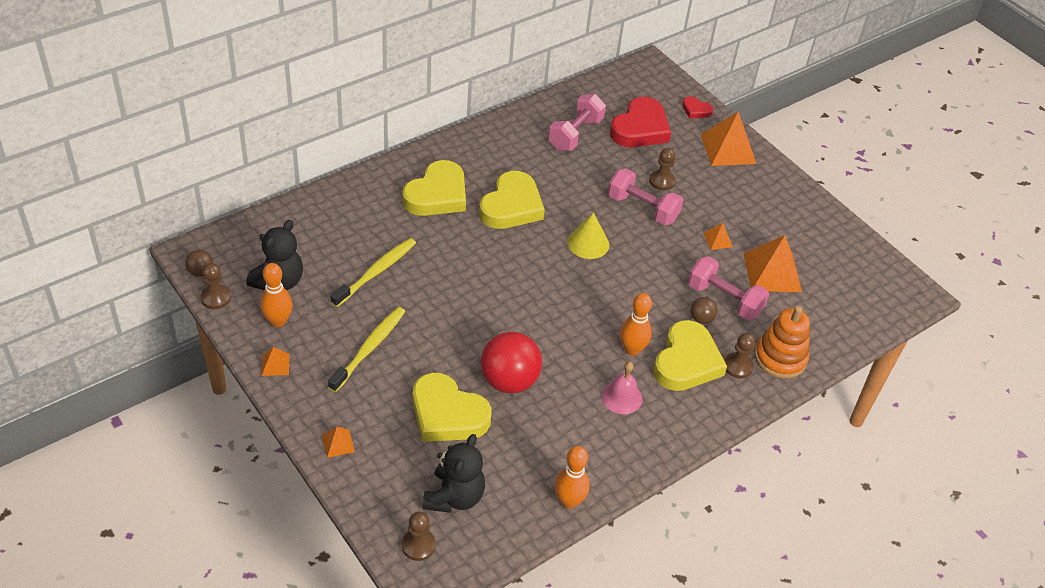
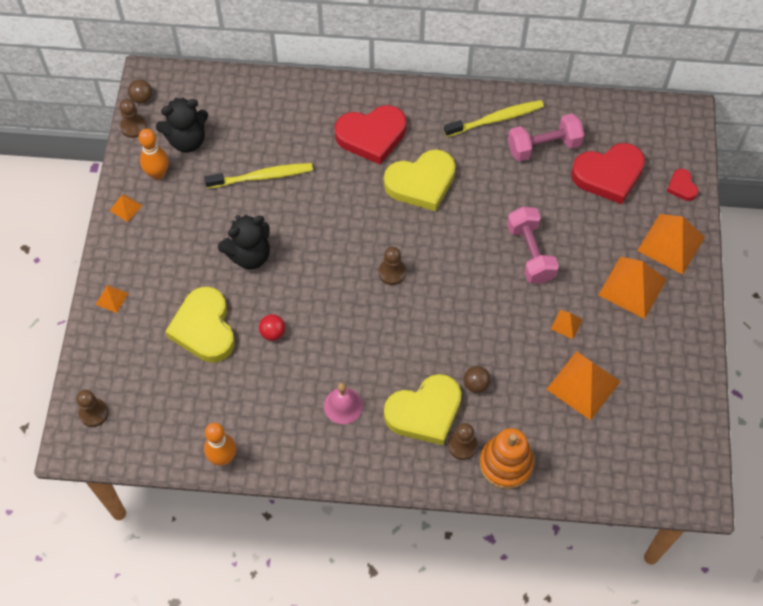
camera: 45 degrees right, 15 degrees up
yellow toothbrush [328,307,405,392] -> yellow toothbrush moved to [444,100,544,137]
yellow heart [402,160,466,216] -> red heart [335,105,406,164]
black teddy bear [423,434,485,513] -> black teddy bear moved to [218,215,270,269]
red ball [481,332,542,393] -> red ball [259,314,285,341], size x0.47
yellow cone [567,212,609,259] -> none
orange bowling pin [620,293,652,356] -> none
brown pawn [649,148,675,190] -> brown pawn moved to [378,247,406,285]
pink dumbbell [688,256,769,320] -> none
none -> orange pyramid [598,256,667,319]

